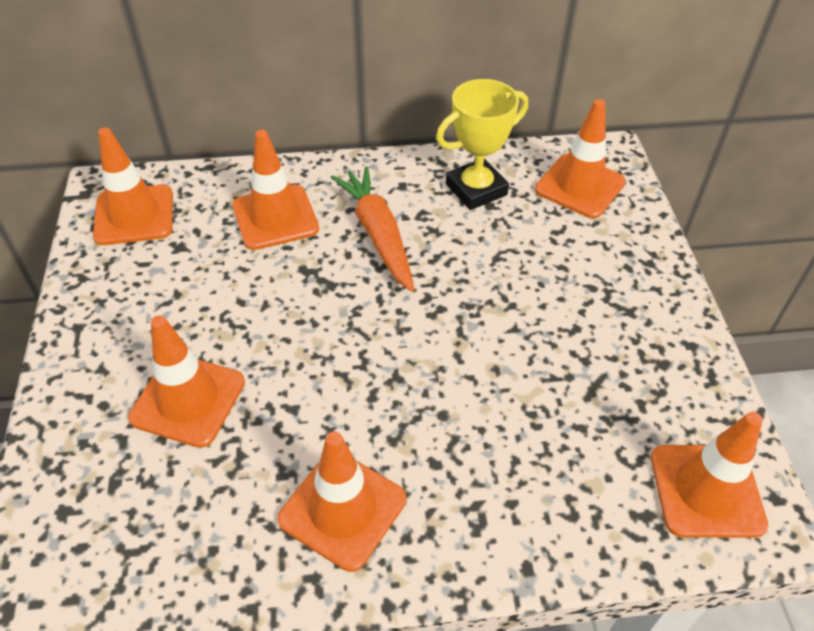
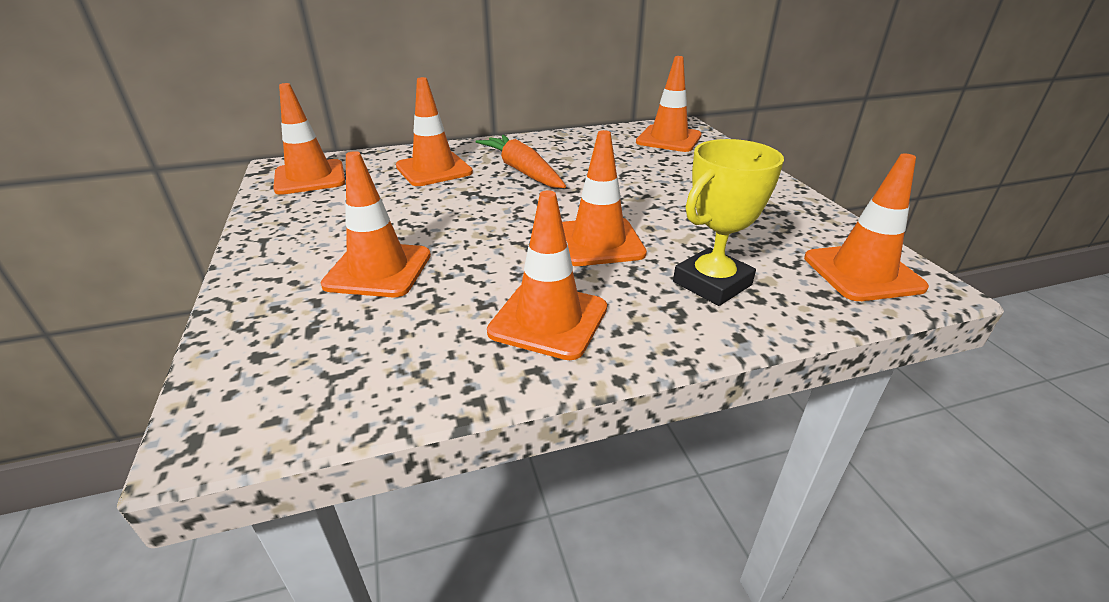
camera: 10 degrees left, 15 degrees down
yellow trophy [436,79,528,210] -> yellow trophy moved to [673,139,784,306]
none -> orange traffic cone [562,130,647,266]

